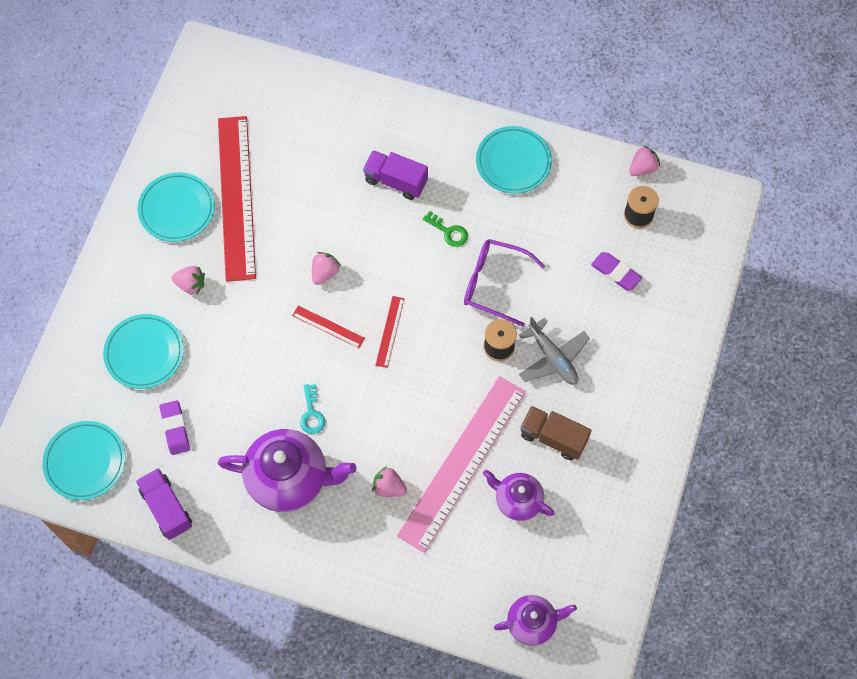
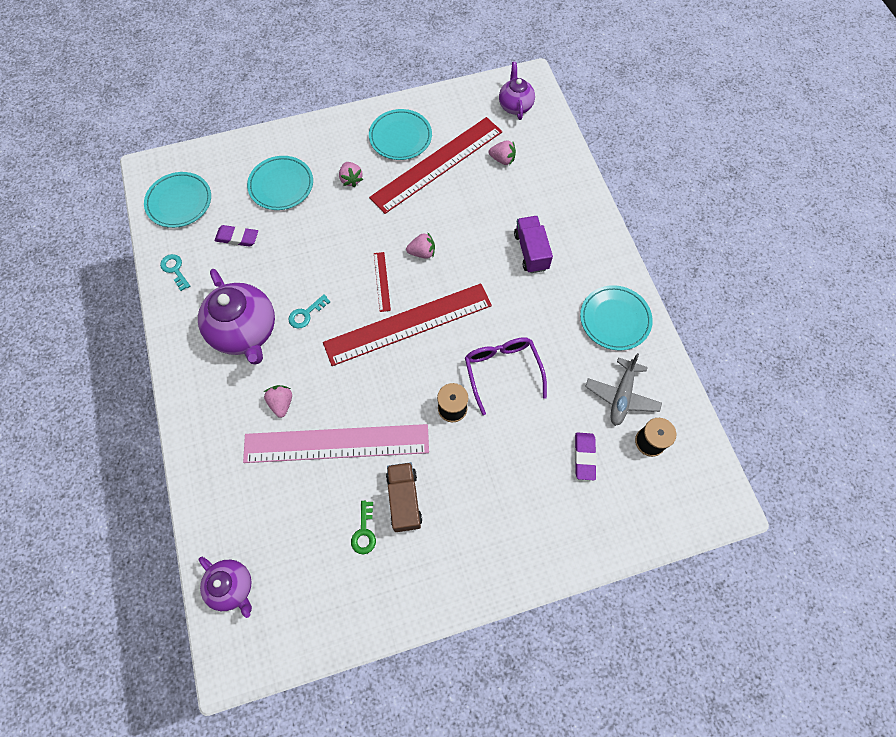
camera: 55 degrees right, 0 degrees up
purple truck [136,468,192,540] -> turquoise key [160,254,190,291]
purple eraser [160,400,190,455] -> purple eraser turned 60 degrees clockwise [215,225,258,247]
red ruler [375,296,405,368] -> red ruler [323,283,492,366], size x2.47
green key [423,211,468,247] -> green key moved to [351,501,376,554]
purple teapot [483,470,555,521] -> purple teapot moved to [499,62,535,120]
grey plane [519,317,590,385] -> grey plane moved to [585,353,662,426]
pink strawberry [629,146,660,176] -> pink strawberry moved to [489,140,516,165]

